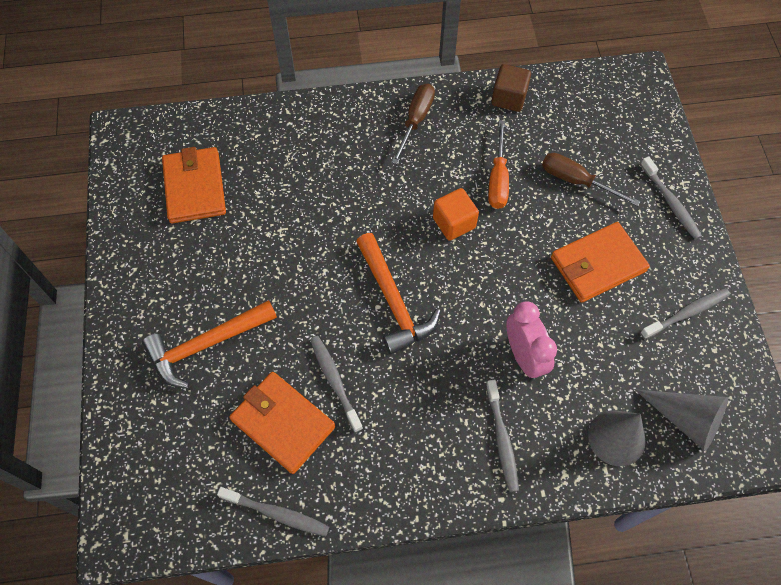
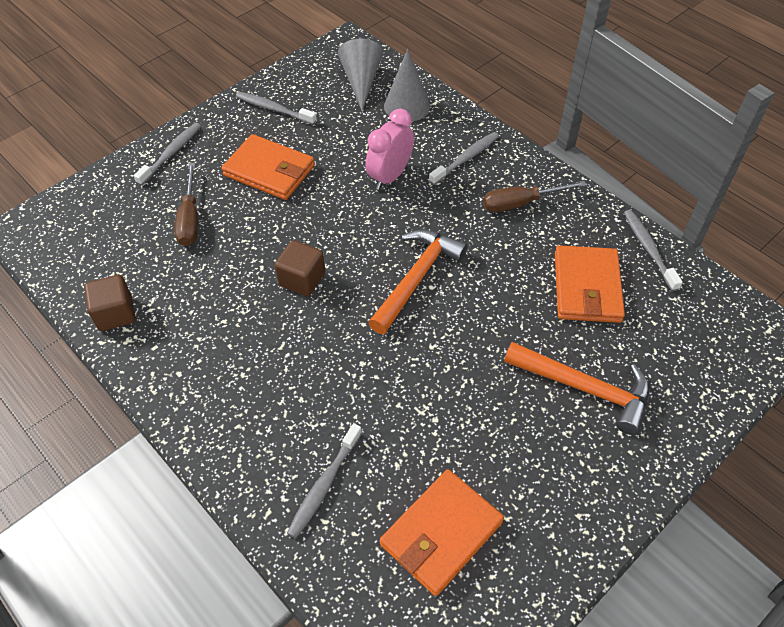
camera: 125 degrees left, 10 degrees down
grey toothbrush [310,336,363,433] -> grey toothbrush moved to [287,423,362,538]
brown screwdriver [391,83,435,164] -> brown screwdriver moved to [483,181,587,212]
orange cube [433,188,479,241] -> brown cube [275,240,325,296]
orange screwdriver [488,120,509,209] -> none

